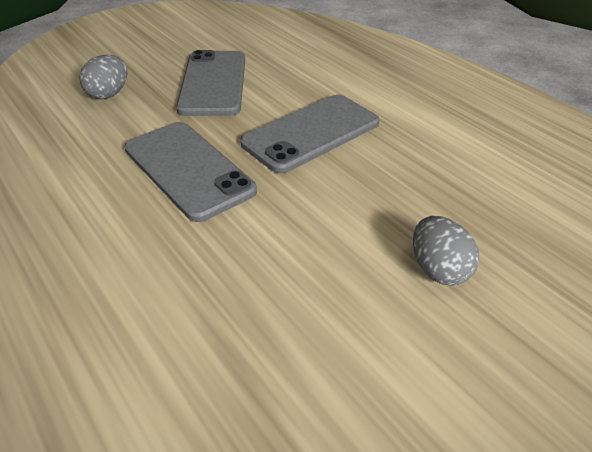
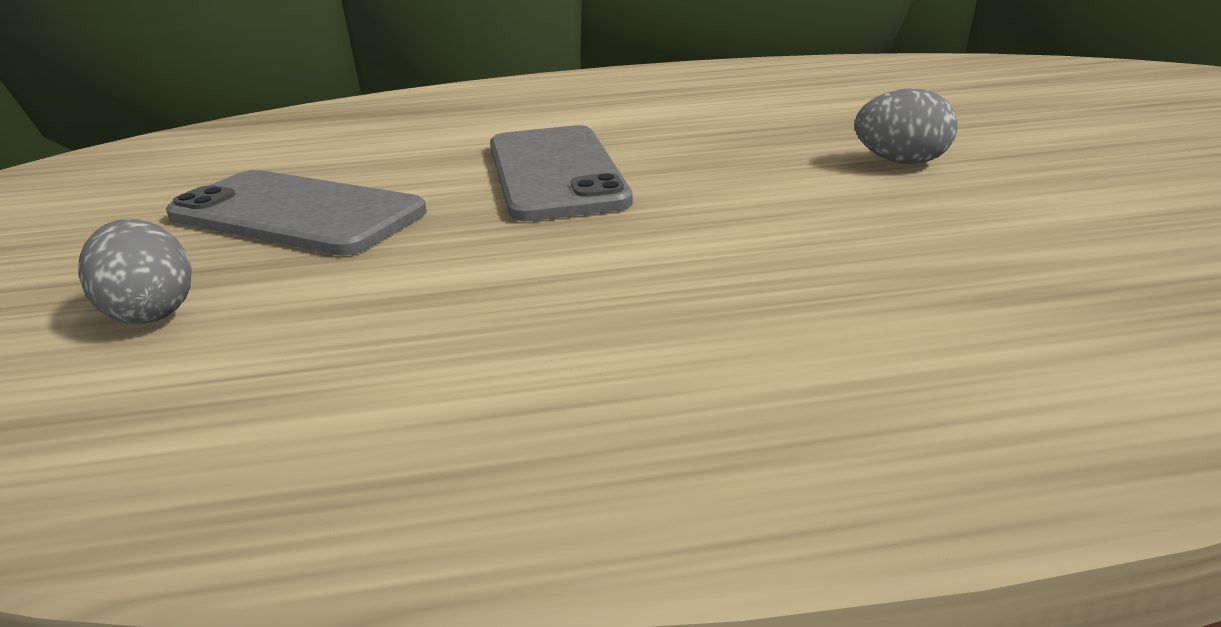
camera: 60 degrees left, 15 degrees down
grey phone [124,122,257,222] -> none

